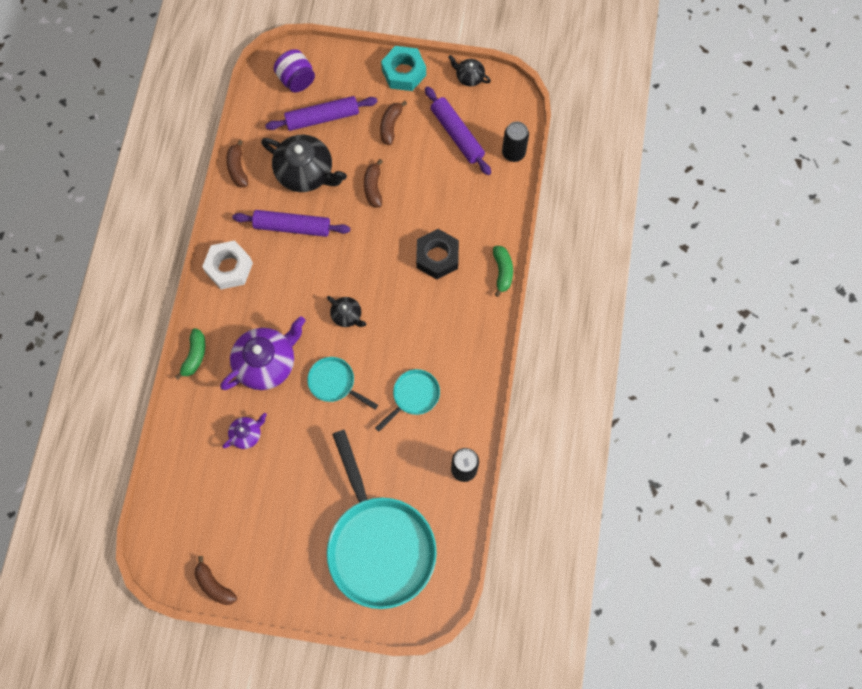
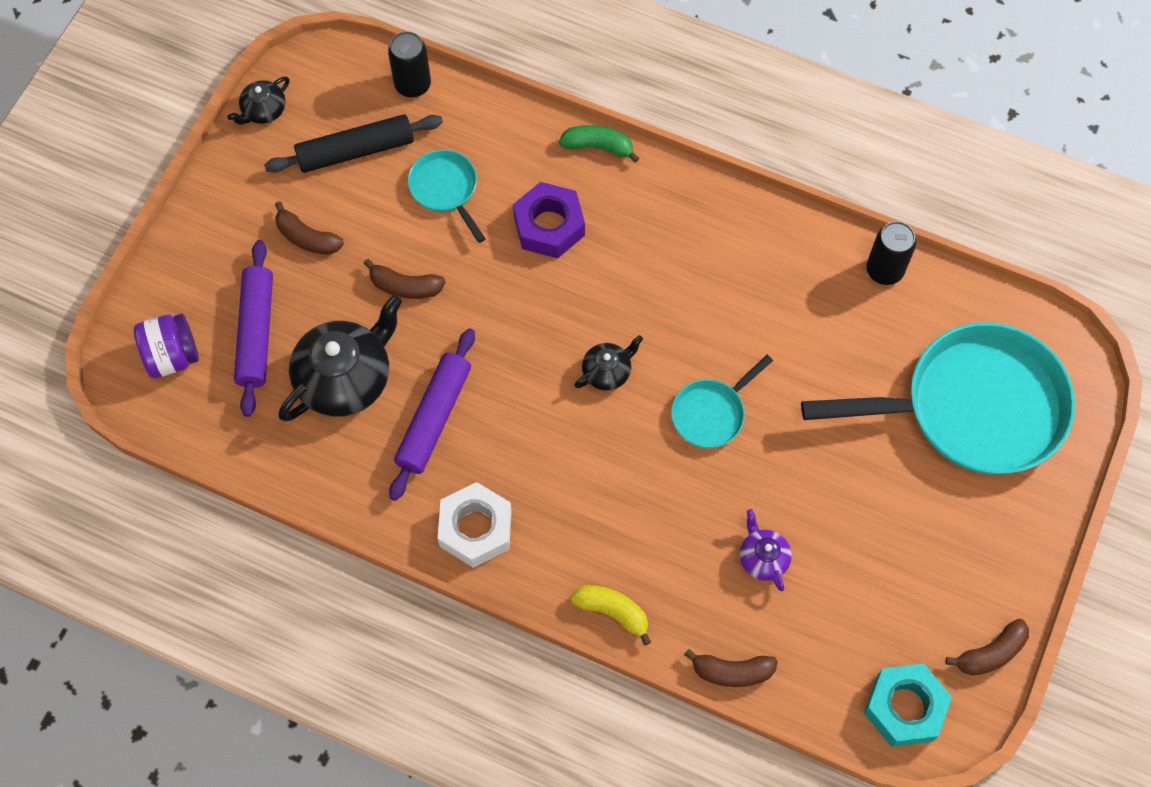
camera: 75 degrees left, 5 degrees down
green banana [175,328,206,380] -> yellow banana [570,585,651,645]
purple teapot [220,316,305,390] -> none
brown banana [226,140,248,188] -> brown banana moved to [684,649,778,687]
turquoise pan [375,369,440,432] -> turquoise pan moved to [408,150,486,243]
turquoise nut [381,46,426,91] -> turquoise nut moved to [864,663,952,747]
black nut [416,229,459,279] -> purple nut [513,182,585,258]
purple rolling pin [425,86,491,175] -> black rolling pin [264,114,443,173]

